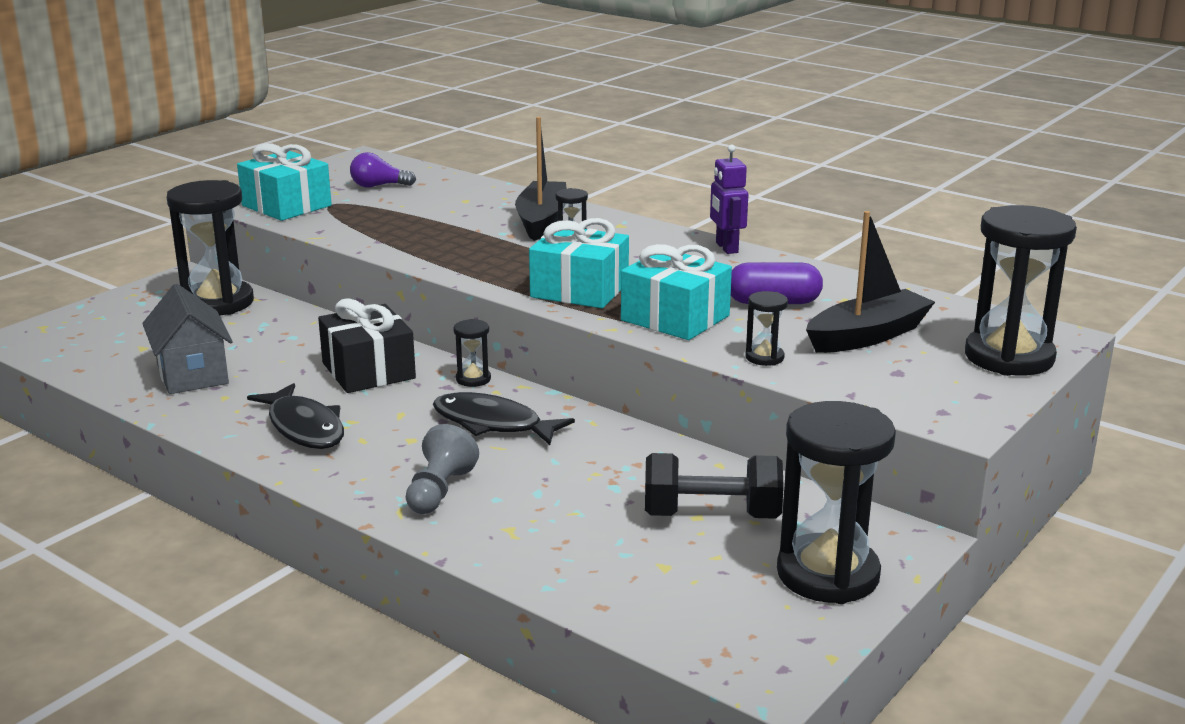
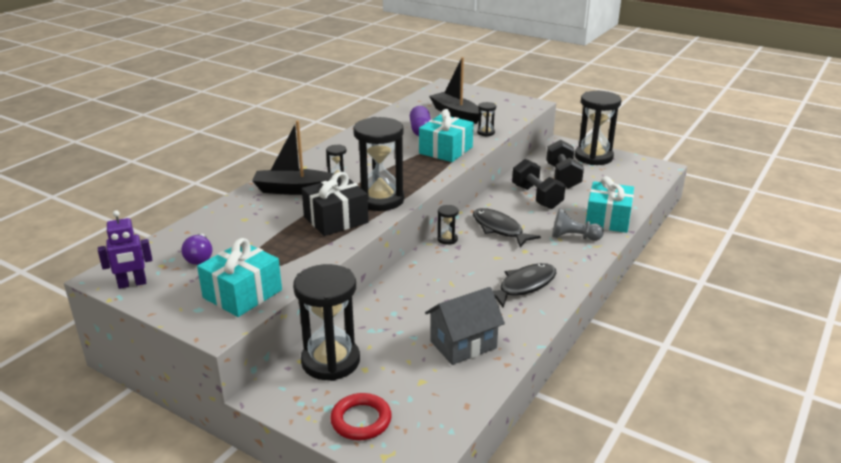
camera: 95 degrees left, 5 degrees up
black gift [318,298,416,393] -> black gift moved to [302,172,369,236]
black fish [433,392,575,445] -> black fish turned 120 degrees clockwise [473,208,541,247]
turquoise gift [529,218,629,308] -> turquoise gift moved to [585,176,634,233]
purple robot [710,144,748,254] -> purple robot moved to [98,210,152,289]
black hourglass [965,205,1077,376] -> black hourglass moved to [353,117,404,211]
none -> red ring [330,393,392,440]
none -> black dumbbell [512,159,566,209]

